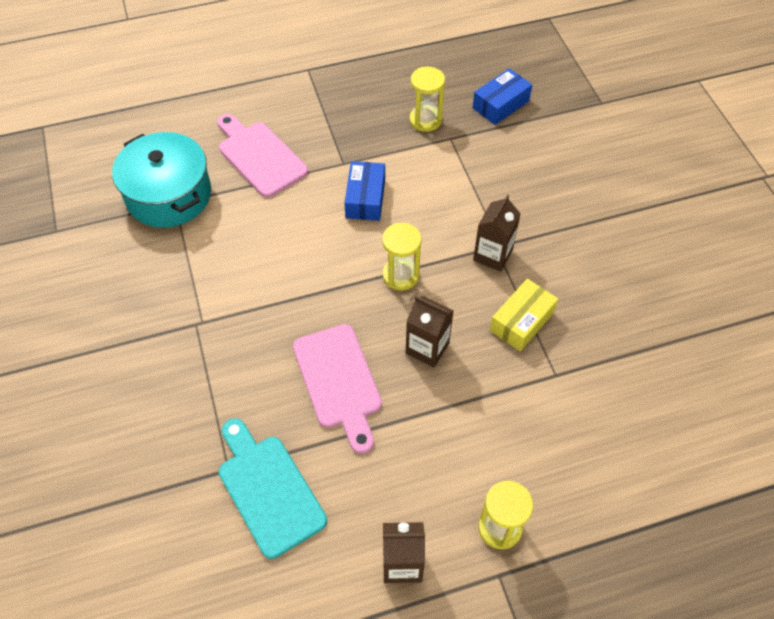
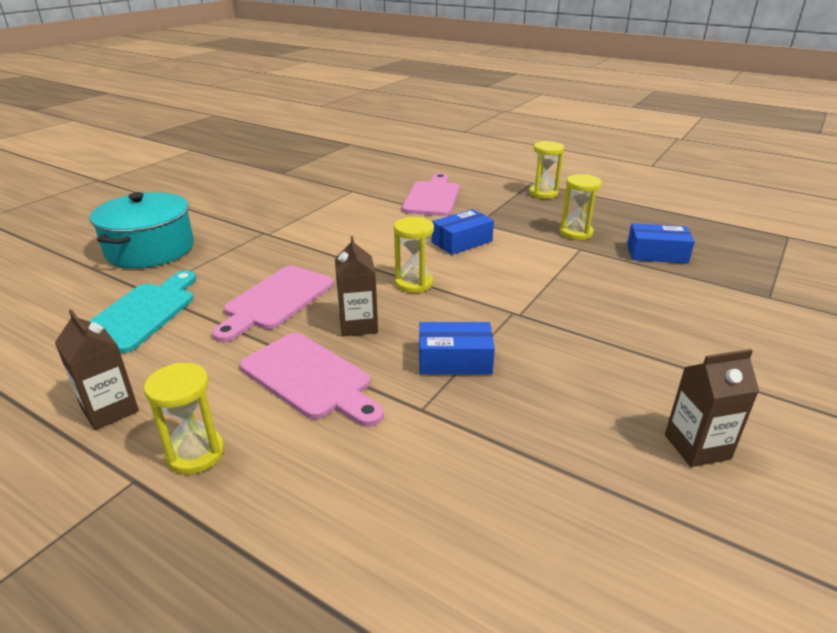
camera: 50 degrees right, 25 degrees down
turquoise pot [112,132,211,228] -> turquoise pot moved to [90,192,194,268]
brown carton [473,194,521,272] -> brown carton moved to [665,349,759,467]
yellow box [490,279,558,351] -> blue box [419,322,495,375]
none -> pink cutting board [240,333,384,427]
none -> yellow hourglass [529,141,564,199]

